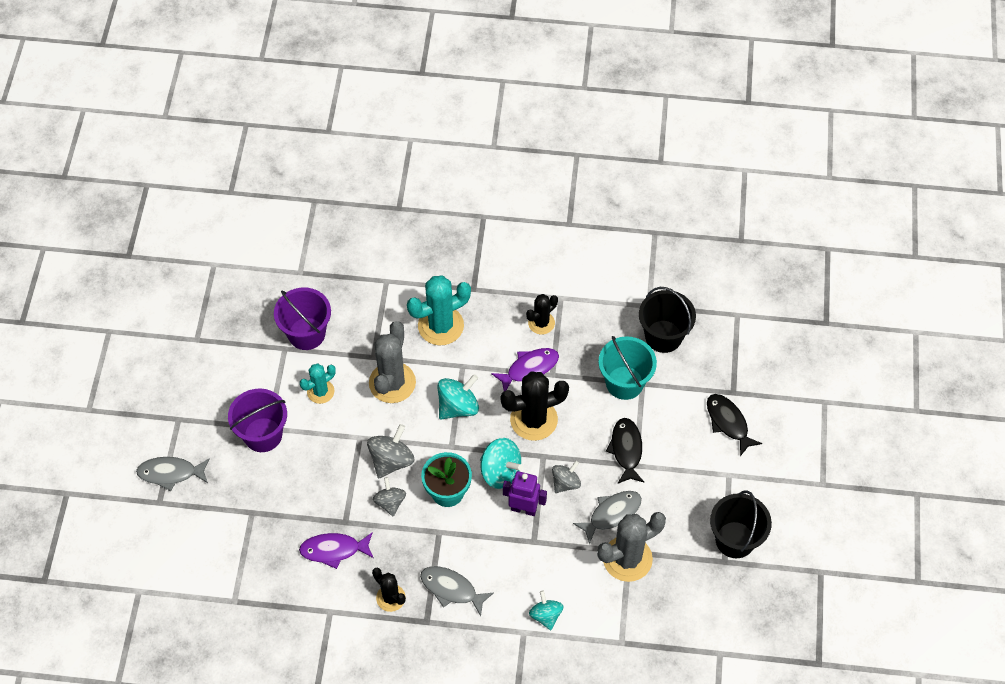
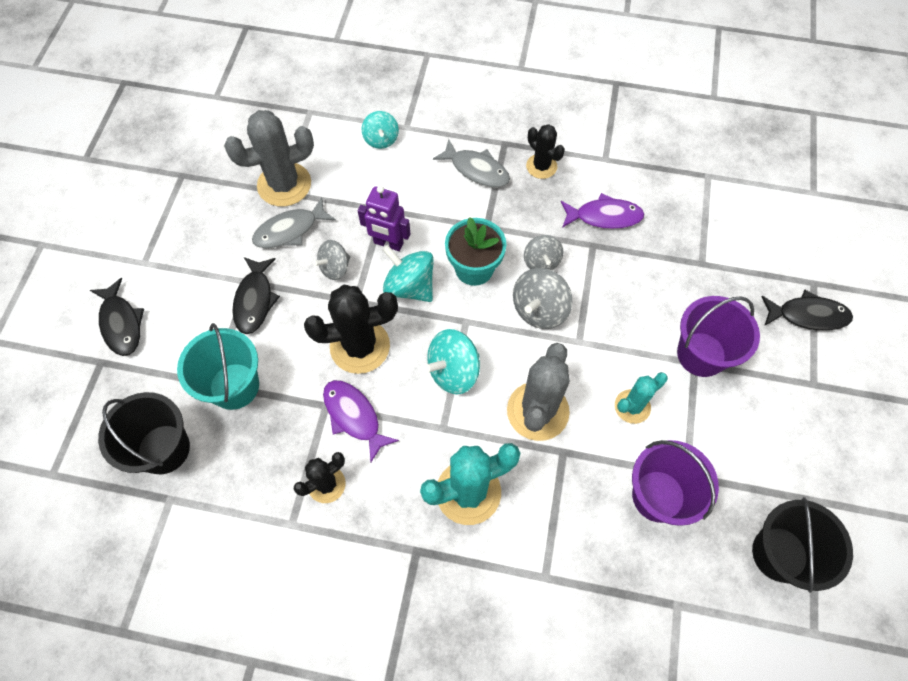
camera: 175 degrees left, 5 degrees up
grey fish [136,457,210,491] -> black fish [761,290,853,331]
purple fish [491,348,559,391] -> purple fish turned 75 degrees clockwise [323,380,399,462]
black bucket [710,490,772,558] -> black bucket moved to [752,497,853,593]

